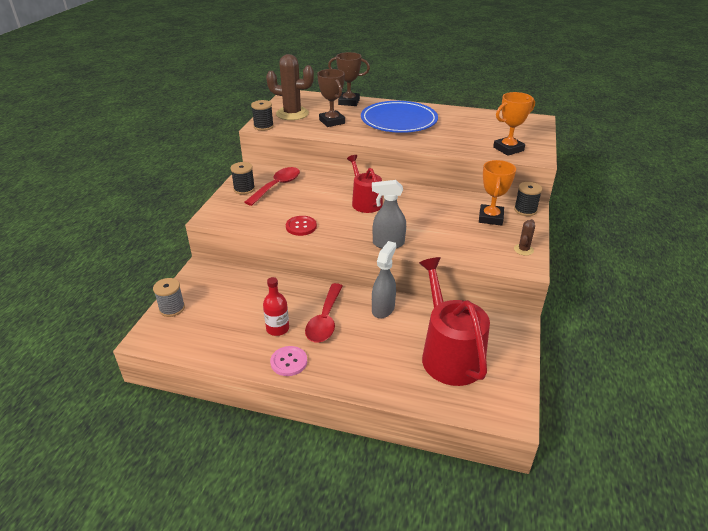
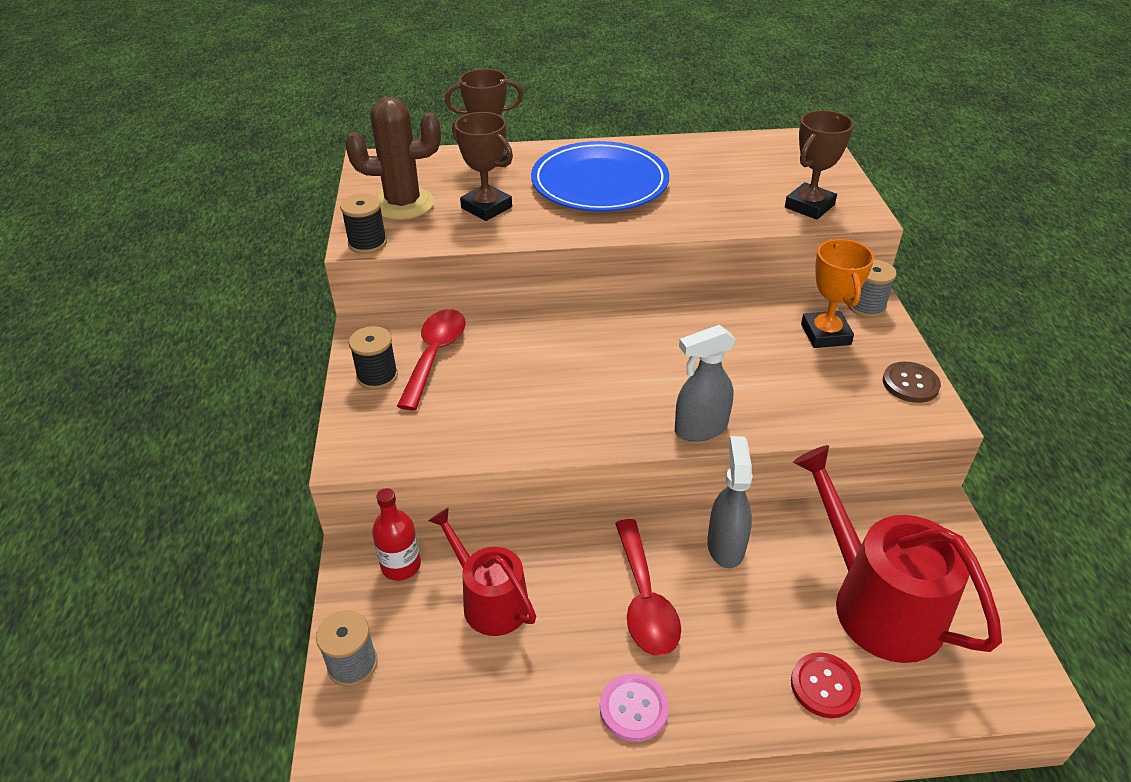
camera: 20 degrees left, 5 degrees up
red bottle [263,277,289,336] -> red bottle moved to [372,488,421,581]
red button [286,216,317,236] -> red button moved to [791,652,861,718]
red watering can [347,155,383,213] -> red watering can moved to [428,507,536,636]
orange trophy [493,92,535,156] -> brown trophy [785,110,854,220]
black spool [514,182,542,216] -> grey spool [848,259,897,318]
brown cactus [514,219,535,256] -> brown button [883,362,941,403]

